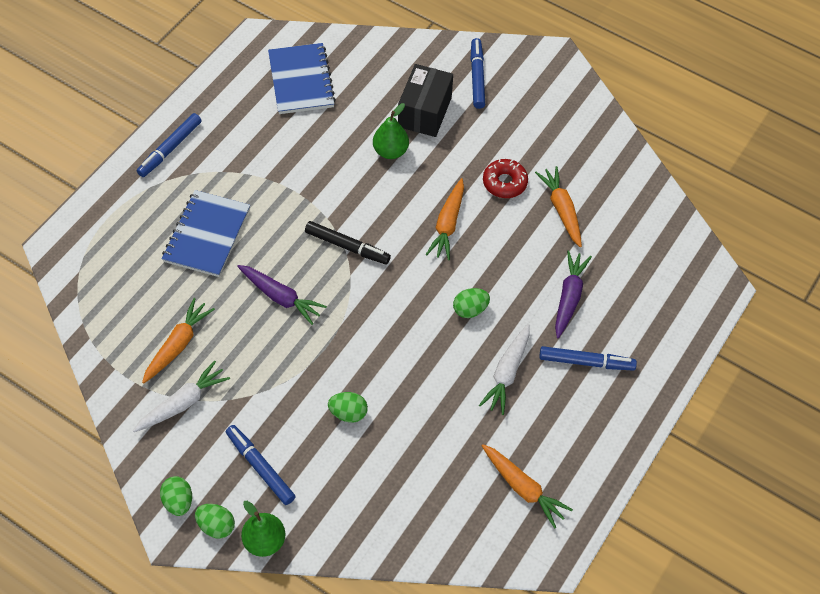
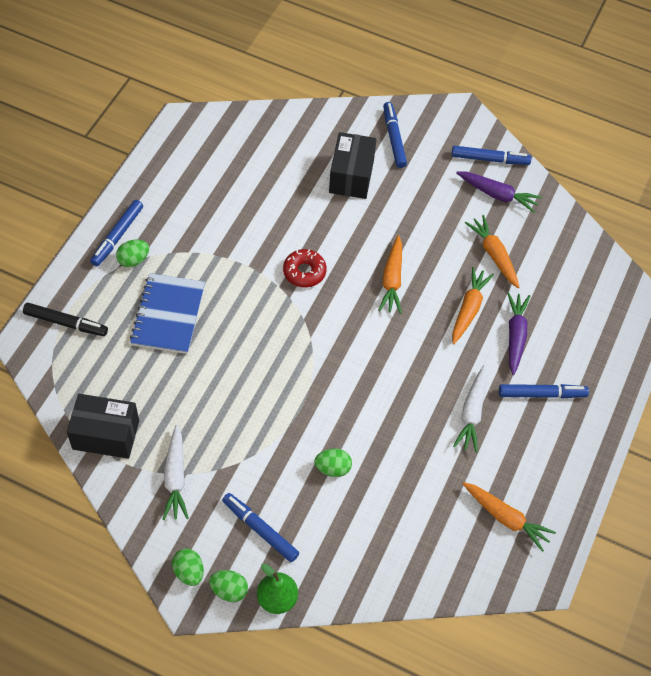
camera: 10 degrees left, 0 degrees up
white carrot [133,361,230,432] -> white carrot turned 135 degrees clockwise [162,425,189,520]
orange carrot [142,298,215,384] -> orange carrot moved to [452,267,494,344]
purple carrot [237,265,327,325] -> purple carrot moved to [456,171,542,213]
blue notebook [268,43,336,114] -> none
black marker [305,221,391,264] -> black marker moved to [23,303,108,336]
green pear [373,103,409,159] -> none
green egg [453,288,490,318] -> green egg moved to [116,240,149,267]
red donut [483,159,528,198] -> red donut moved to [283,249,326,288]
none -> black box [67,394,139,459]
none -> blue marker [451,146,531,165]

